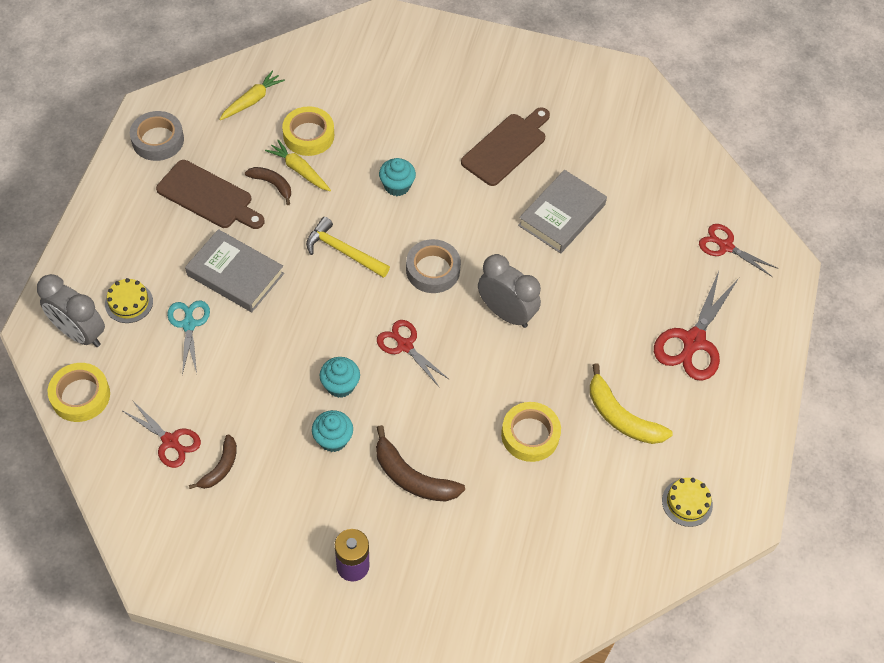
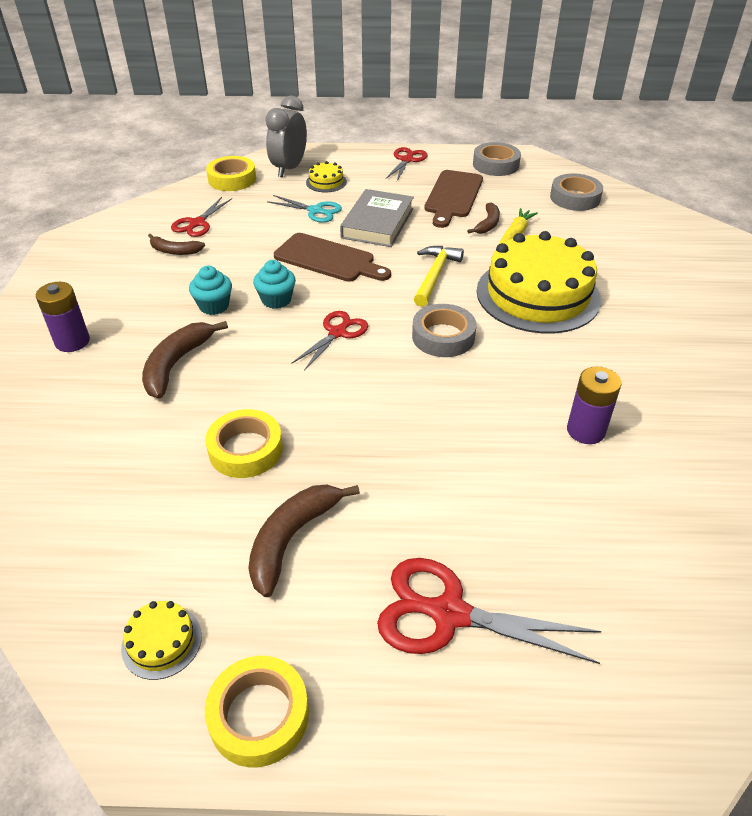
camera: 80 degrees right, 15 degrees down
turquoise scissors [167,300,210,375] -> turquoise scissors turned 45 degrees clockwise [267,195,342,223]
yellow carrot [219,71,285,120] -> grey tape [550,173,603,211]
yellow tape [282,106,334,156] -> yellow tape moved to [205,656,309,767]
turquoise cupcake [379,158,416,196] -> yellow cake [477,231,601,334]
brown cutting board [461,107,550,186] -> brown cutting board moved to [274,233,391,282]
grey clock [478,254,541,328] -> none
grey book [518,170,607,253] -> purple battery [567,366,621,444]
yellow banana [590,363,673,444] -> brown banana [248,485,360,597]
red scissors [699,224,778,277] -> red scissors moved to [386,147,428,181]

